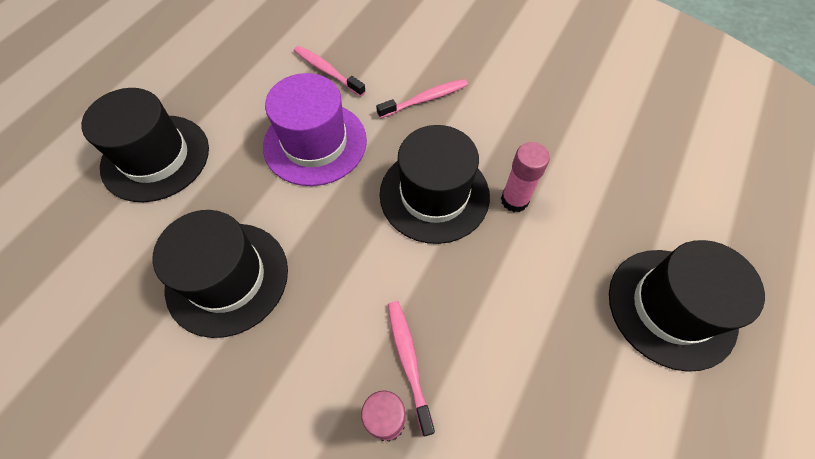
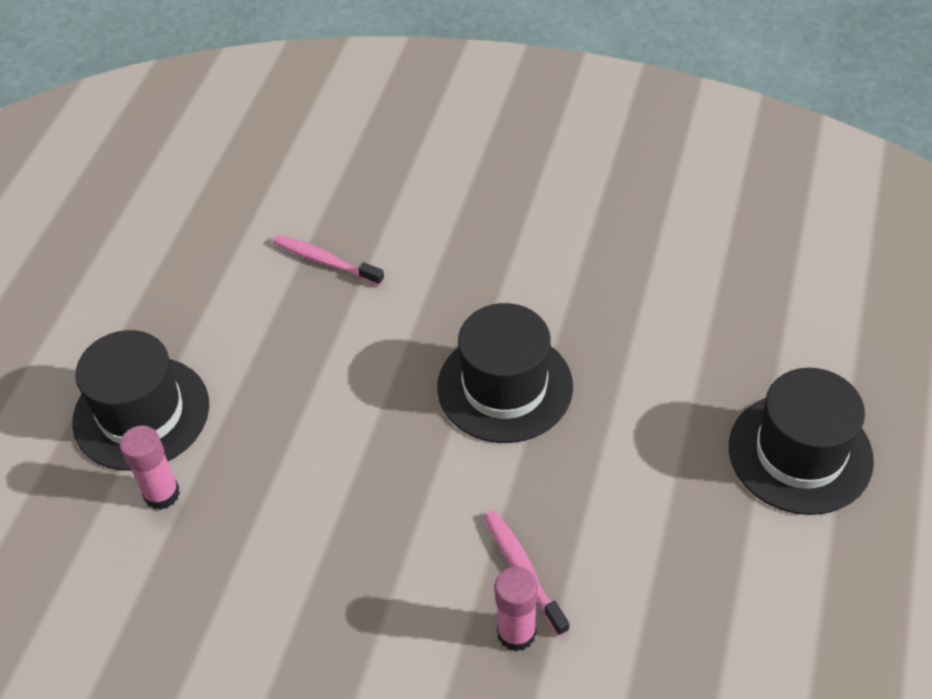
camera: 10 degrees left, 10 degrees down
black hat [153,210,288,338] -> none
purple hat [263,73,367,186] -> none
pink toothbrush [376,79,468,119] -> none
pink glue stick [501,142,550,212] -> pink glue stick moved to [120,425,180,510]

